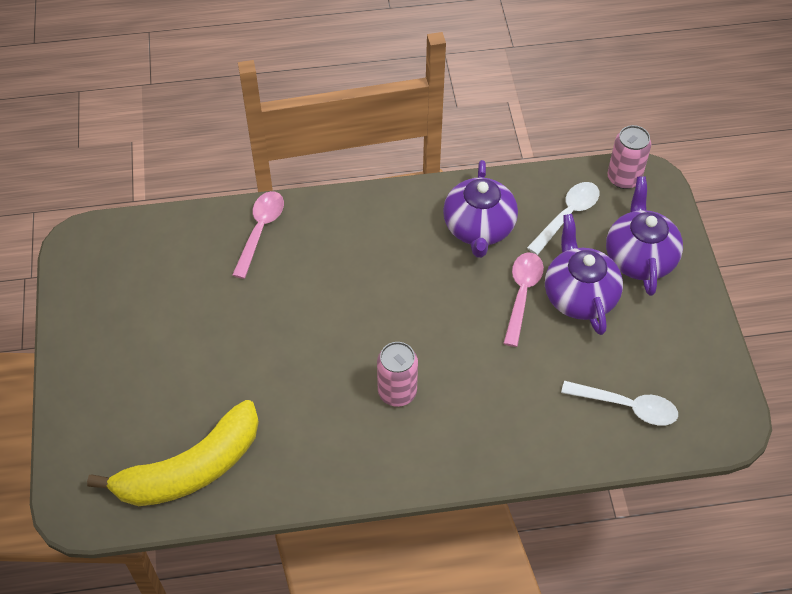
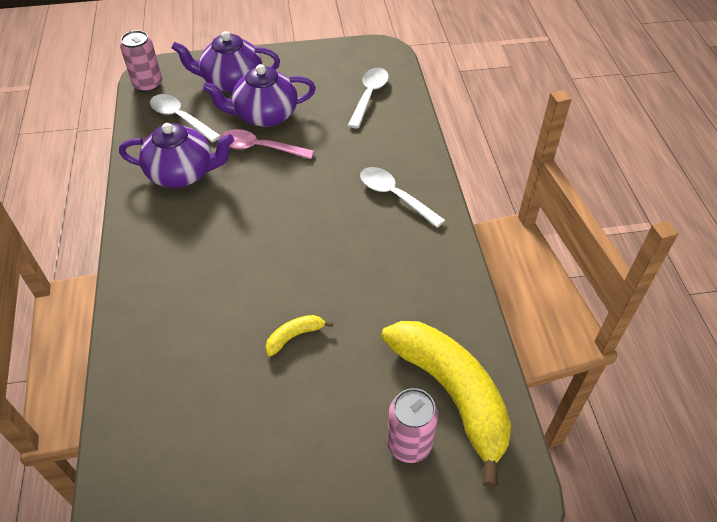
camera: 90 degrees left, 5 degrees down
pink spoon [232,191,284,279] -> none
pink can [377,342,418,407] -> pink can moved to [387,388,438,463]
none -> yellow banana [266,315,333,356]
none -> white spoon [360,167,445,228]

